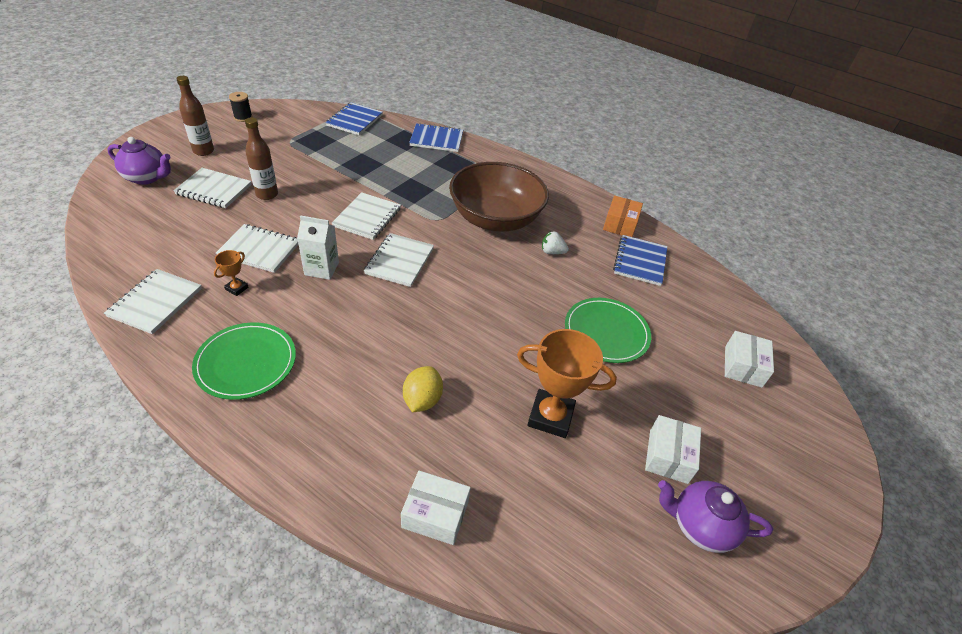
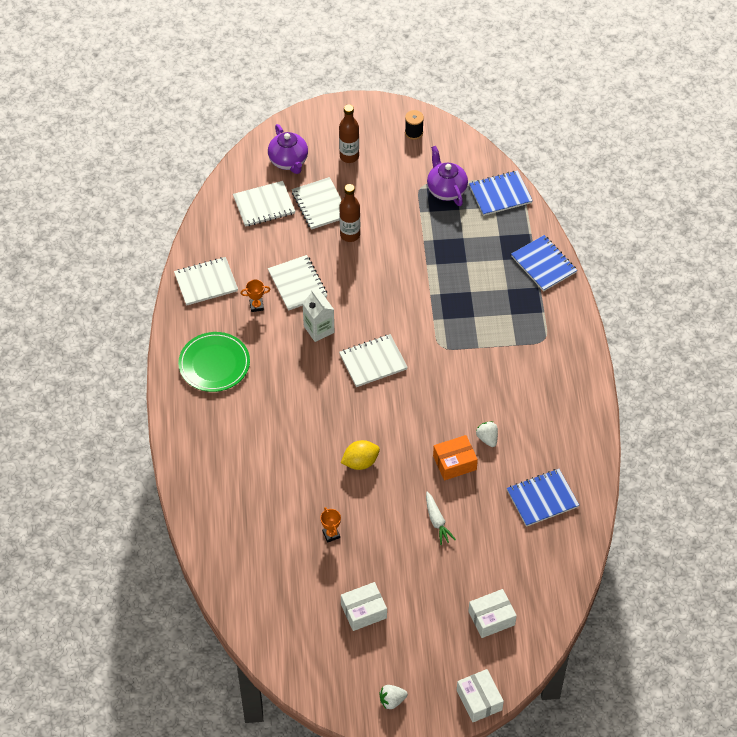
camera: 55 degrees right, 10 degrees up
white notebook [332,192,401,240] -> white notebook moved to [233,181,295,227]
white box [401,471,471,545] -> white box moved to [457,669,504,722]
yellow lemon [403,366,443,412] -> yellow lemon moved to [341,440,380,470]
brown bowl [449,162,549,232] -> none
orange trophy [517,329,617,438] -> orange trophy [320,507,341,543], size x0.46
green plate [565,298,651,363] -> white carrot [426,491,456,545]
orange box [603,196,643,237] -> orange box moved to [433,435,478,480]
purple teapot [658,480,773,553] -> purple teapot moved to [427,146,468,206]
none -> white strawberry [379,685,408,709]

